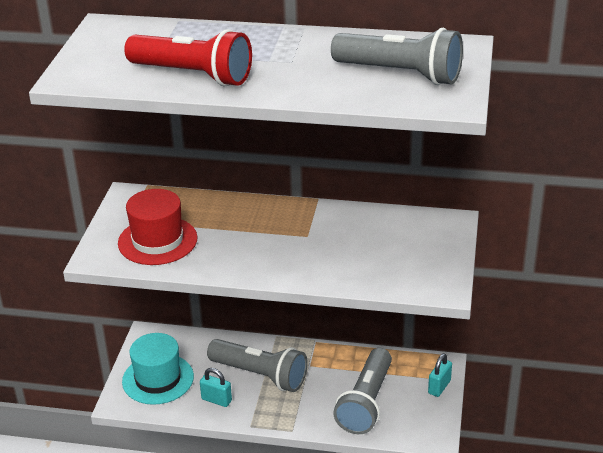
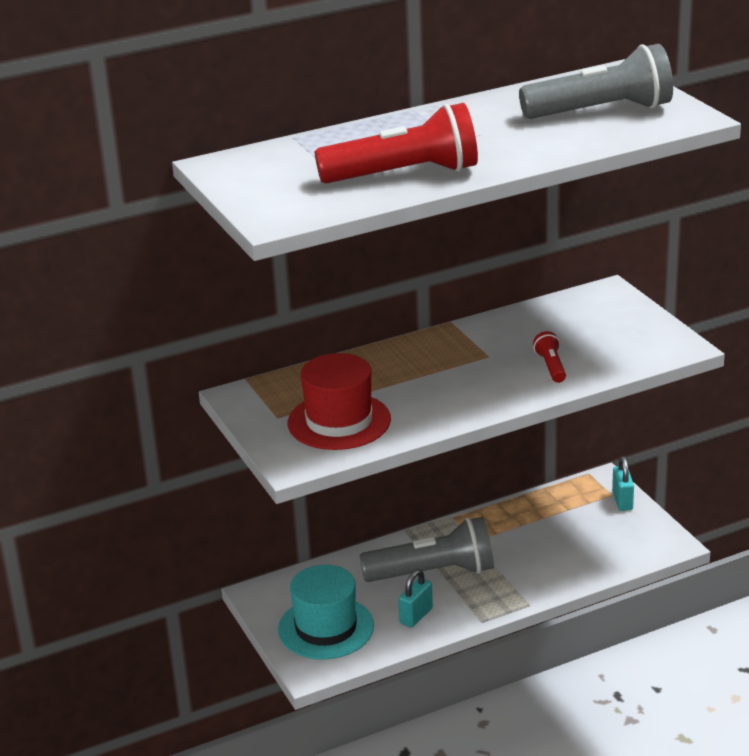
camera: 35 degrees left, 5 degrees down
turquoise padlock [200,368,232,407] -> turquoise padlock turned 45 degrees counterclockwise [399,569,433,628]
grey flashlight [333,348,392,434] -> none
none -> red flashlight [533,331,566,383]

